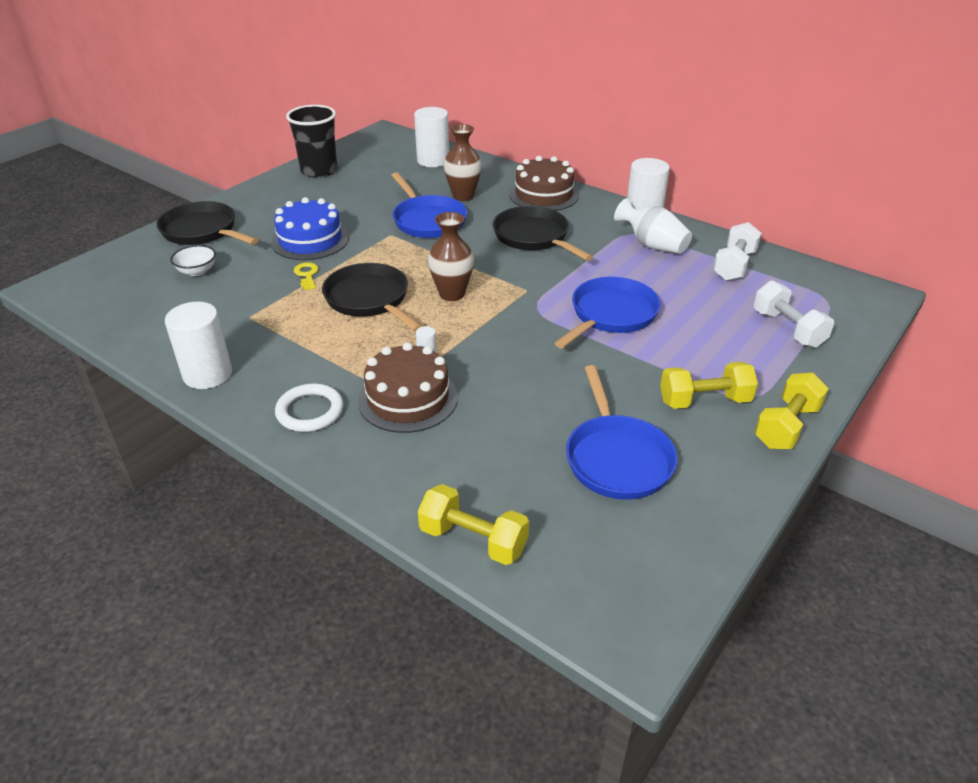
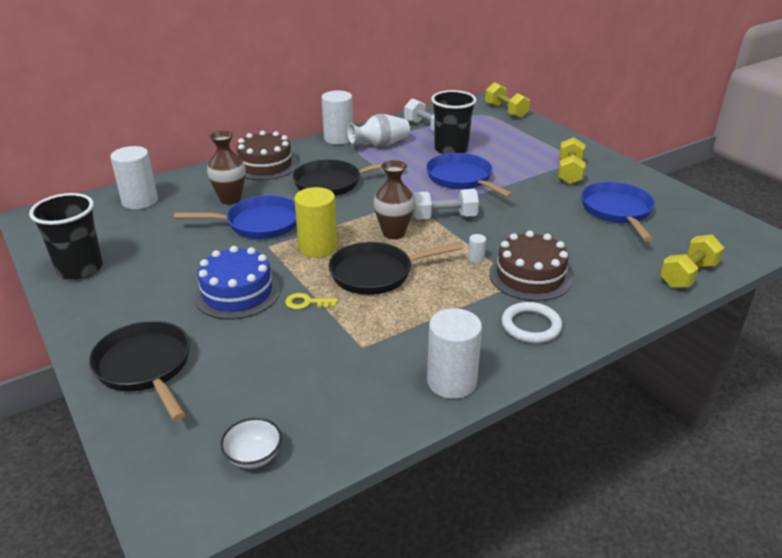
camera: 70 degrees left, 5 degrees down
black pan [157,201,258,245] -> black pan turned 90 degrees clockwise [89,321,190,421]
white bowl [170,245,216,276] -> white bowl moved to [220,418,282,469]
blue pan [566,365,678,500] -> blue pan turned 105 degrees counterclockwise [581,182,655,242]
white dumbbell [754,280,834,348] -> white dumbbell moved to [413,189,479,219]
yellow dumbbell [755,373,829,449] -> yellow dumbbell moved to [485,82,530,118]
none -> yellow cylinder [294,187,338,257]
none -> black cup [431,90,477,154]

